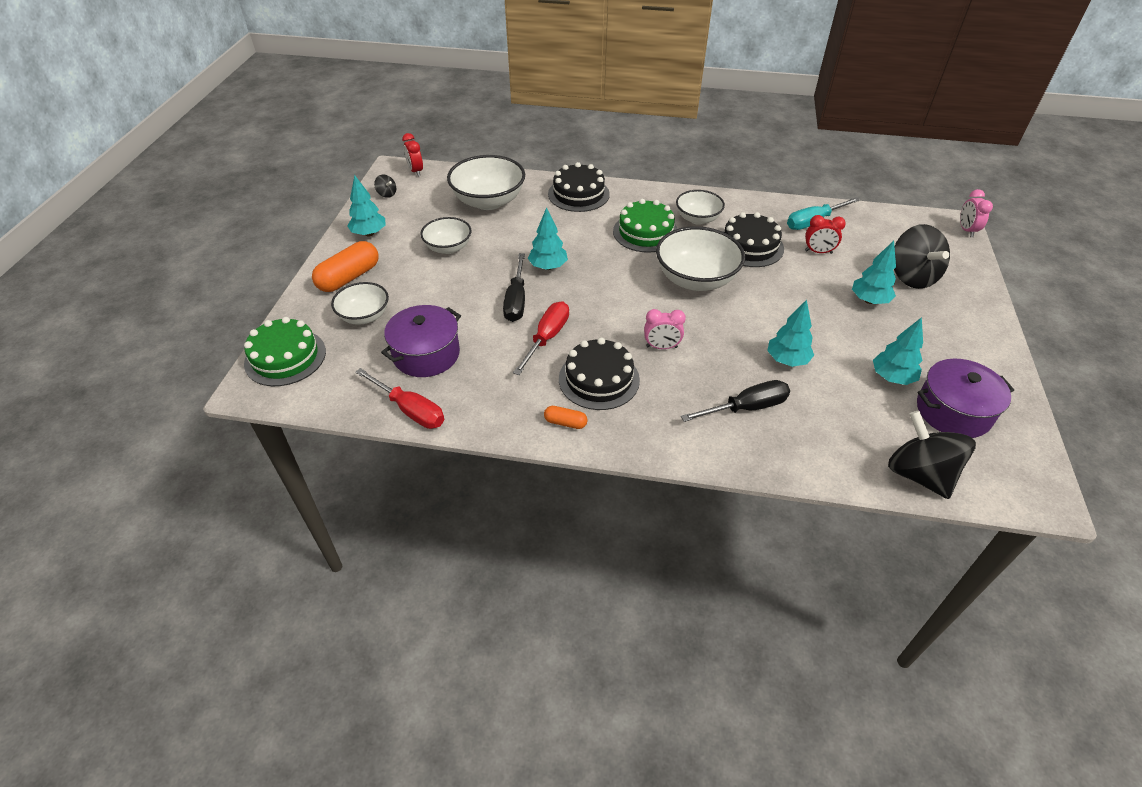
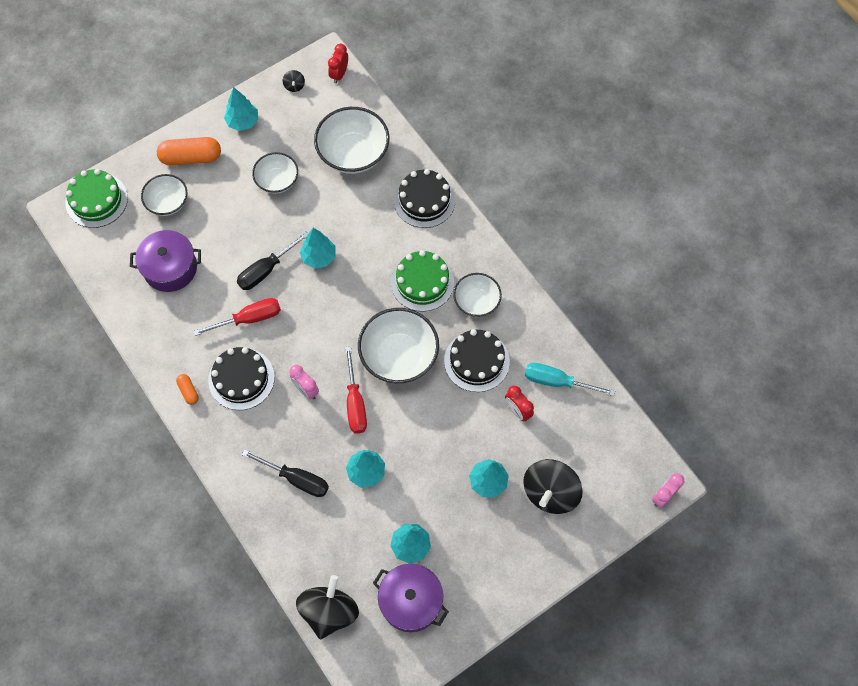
camera: 45 degrees right, 20 degrees up
red screwdriver [355,368,444,429] -> red screwdriver moved to [345,346,367,434]

